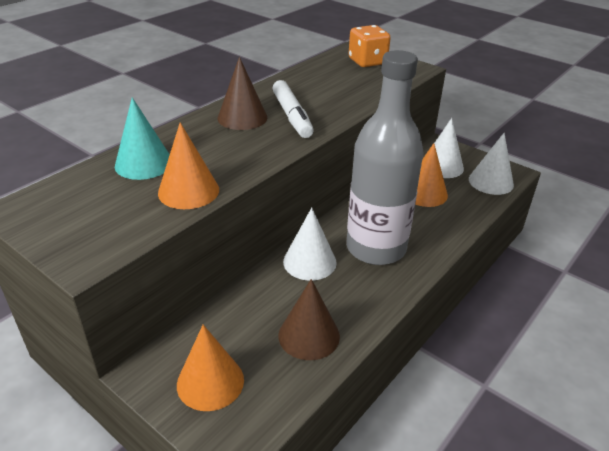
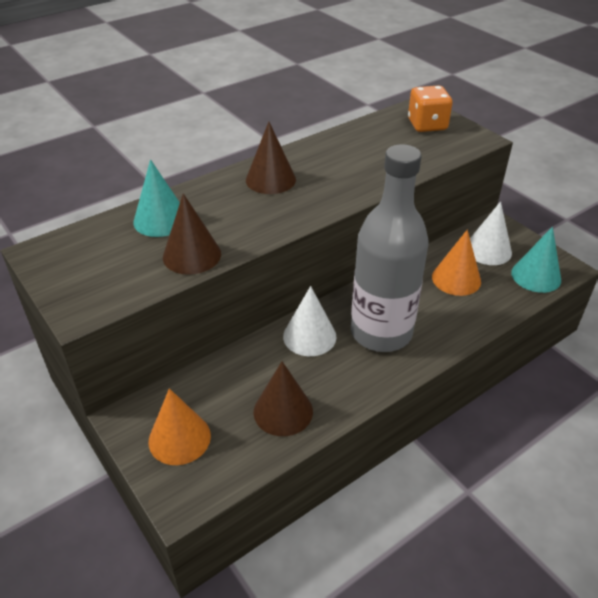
camera: 15 degrees right, 5 degrees up
orange cone [158,122,219,209] -> brown cone [163,193,221,275]
white marker [272,80,314,138] -> none
white cone [469,133,514,195] -> turquoise cone [511,227,561,293]

